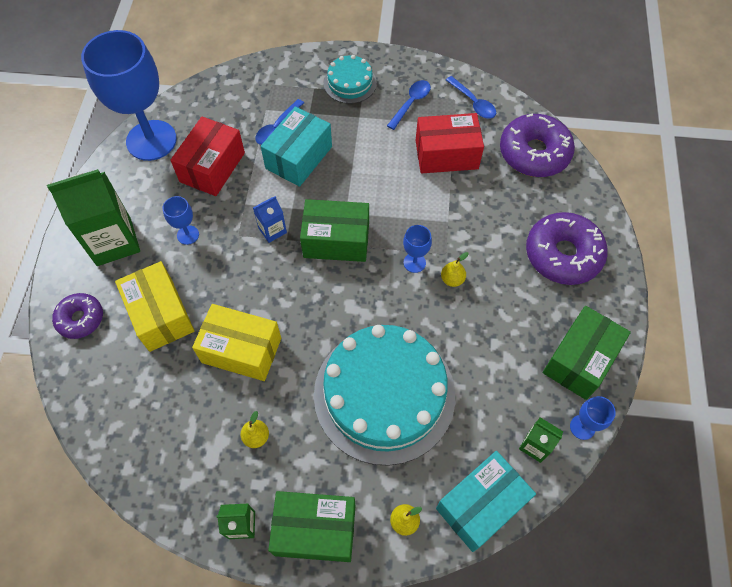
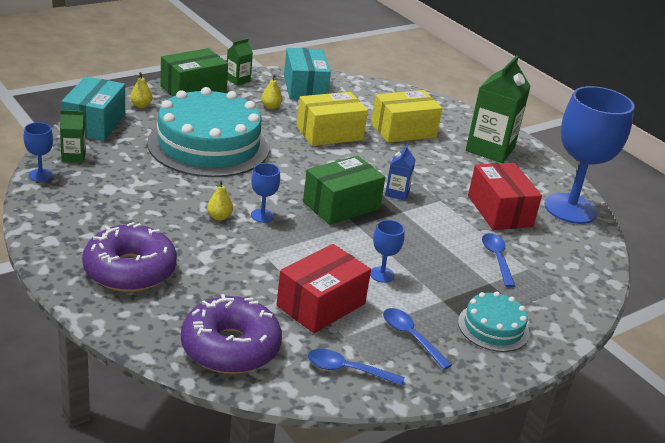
camera: 135 degrees right, 30 degrees down
purple donut [52,293,103,339] -> none
yellow box [115,261,194,352] -> yellow box turned 45 degrees counterclockwise [371,90,442,143]
blue goblet [163,196,199,245] -> blue goblet moved to [370,220,404,283]
turquoise box [261,106,332,187] -> turquoise box moved to [284,48,331,100]
blue spoon [387,80,431,130] -> blue spoon turned 150 degrees clockwise [383,308,452,370]
green box [543,306,631,400] -> none

